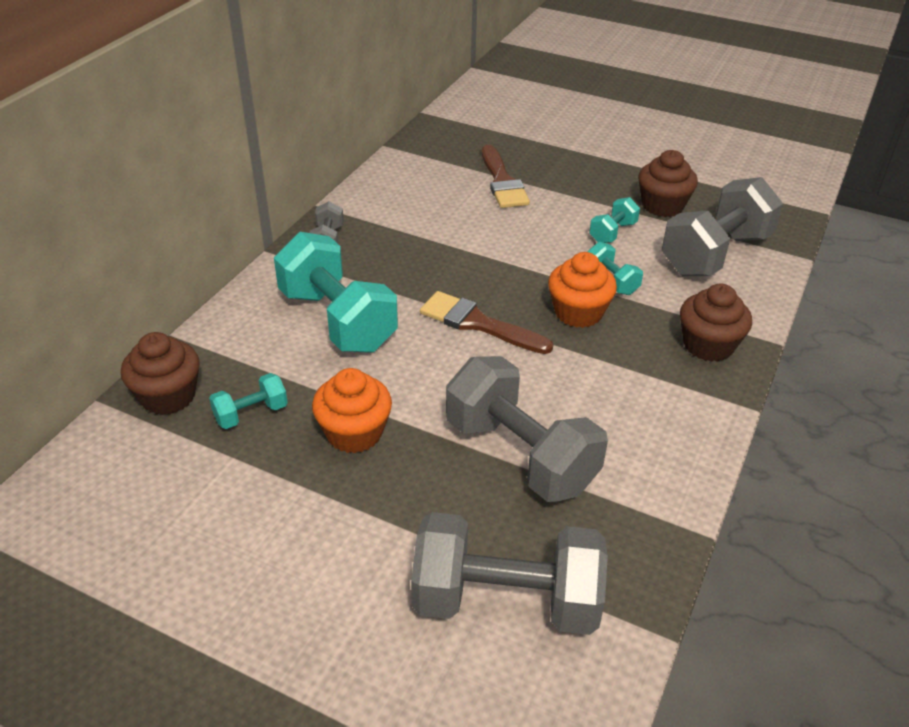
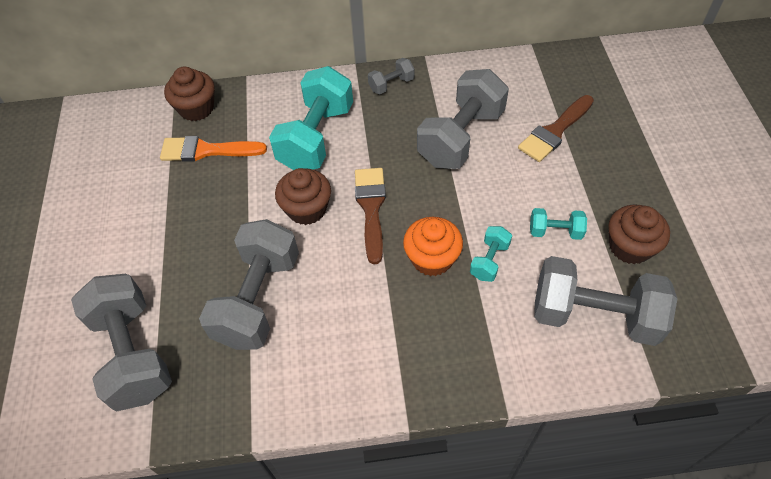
camera: 60 degrees right, 15 degrees up
turquoise dumbbell [209,373,288,429] -> orange brush [160,136,267,162]
orange cupcake [312,368,392,453] -> none
brown cupcake [680,284,752,362] -> brown cupcake moved to [275,168,331,225]
none -> grey dumbbell [417,69,509,169]

